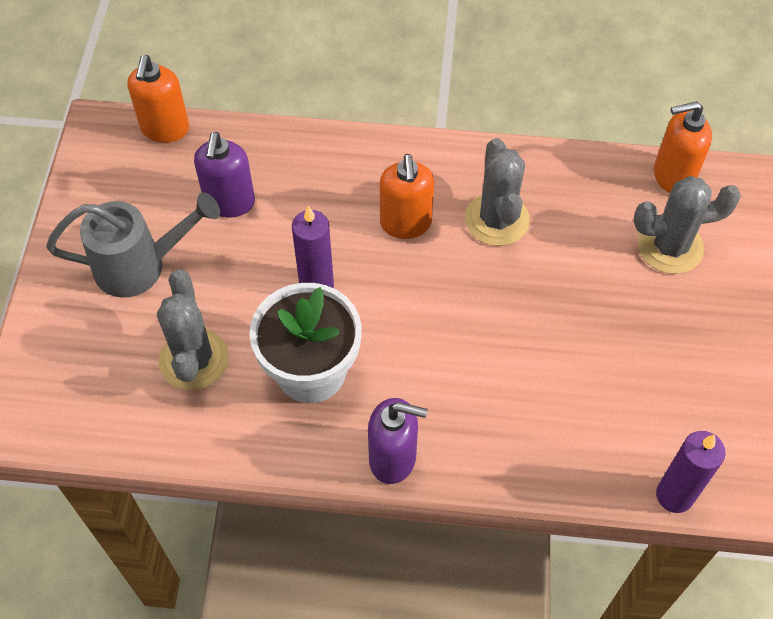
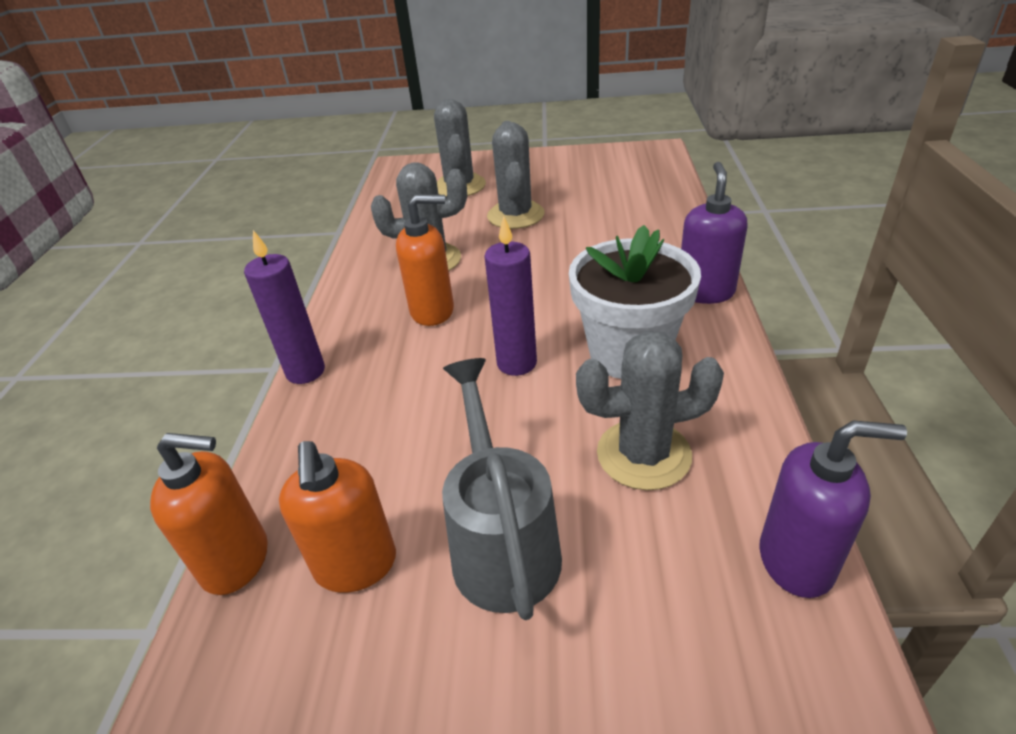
camera: 90 degrees left, 20 degrees down
purple soap dispenser [194,132,255,218] -> purple soap dispenser moved to [759,420,907,598]
orange soap dispenser [654,101,712,193] -> orange soap dispenser moved to [279,441,396,593]
purple candle [656,431,726,513] -> purple candle moved to [244,230,325,384]
none -> grey cactus [487,121,544,229]

